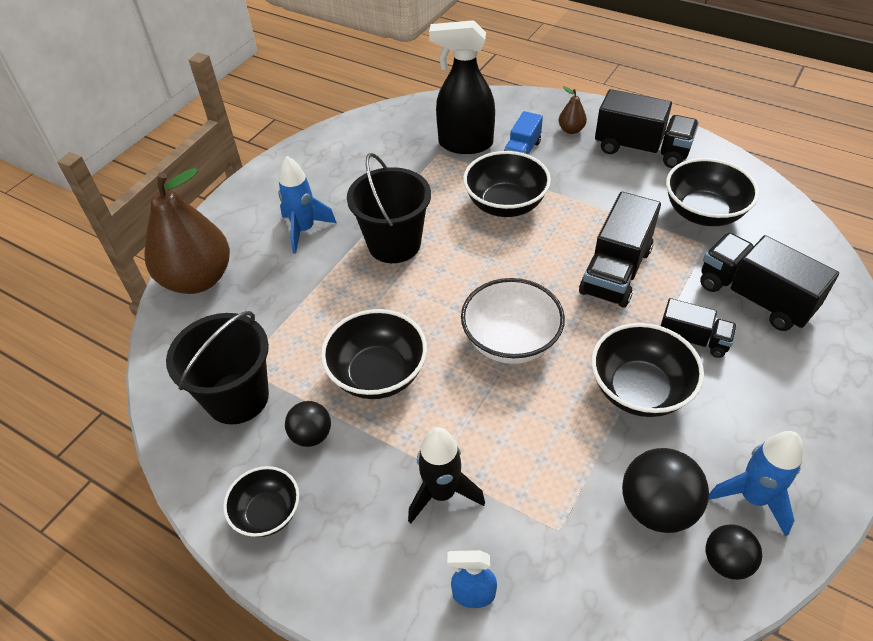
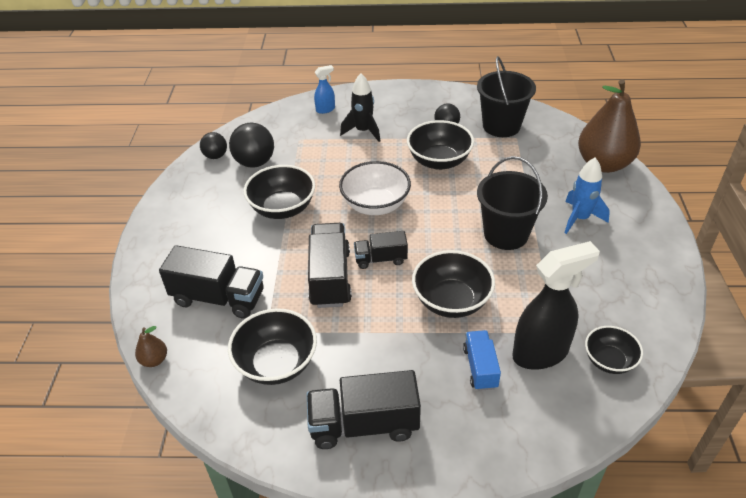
camera: 150 degrees right, 5 degrees down
black bowl [223,466,299,537] -> black bowl moved to [585,326,643,374]
brown pear [559,86,587,134] -> brown pear moved to [135,326,167,367]
black truck [661,298,737,358] -> black truck moved to [354,231,408,269]
blue rocket [708,431,803,536] -> none

